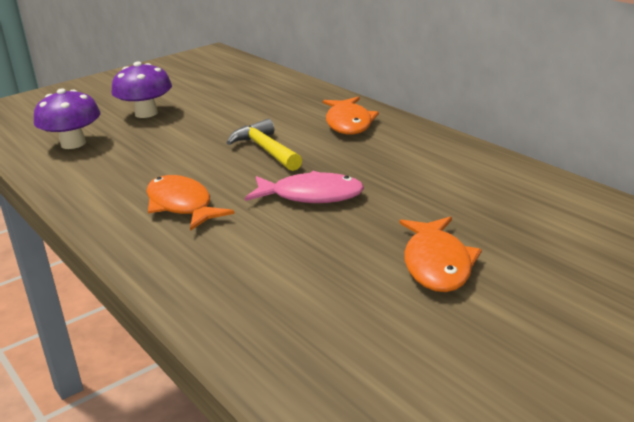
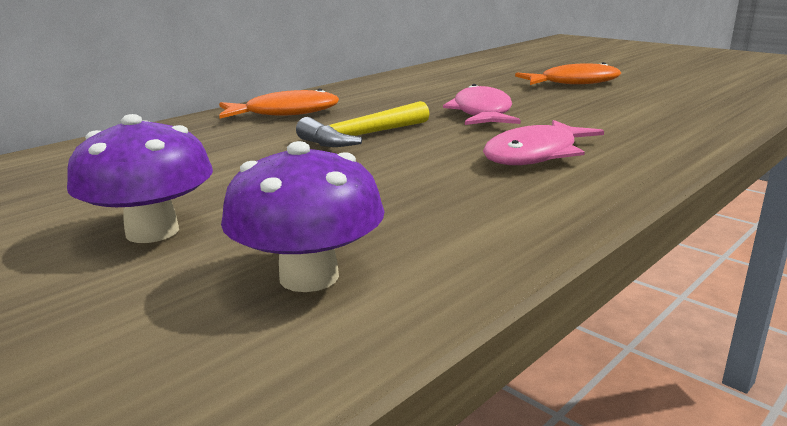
camera: 100 degrees left, 5 degrees down
orange fish [146,175,235,231] -> pink fish [483,120,604,165]

